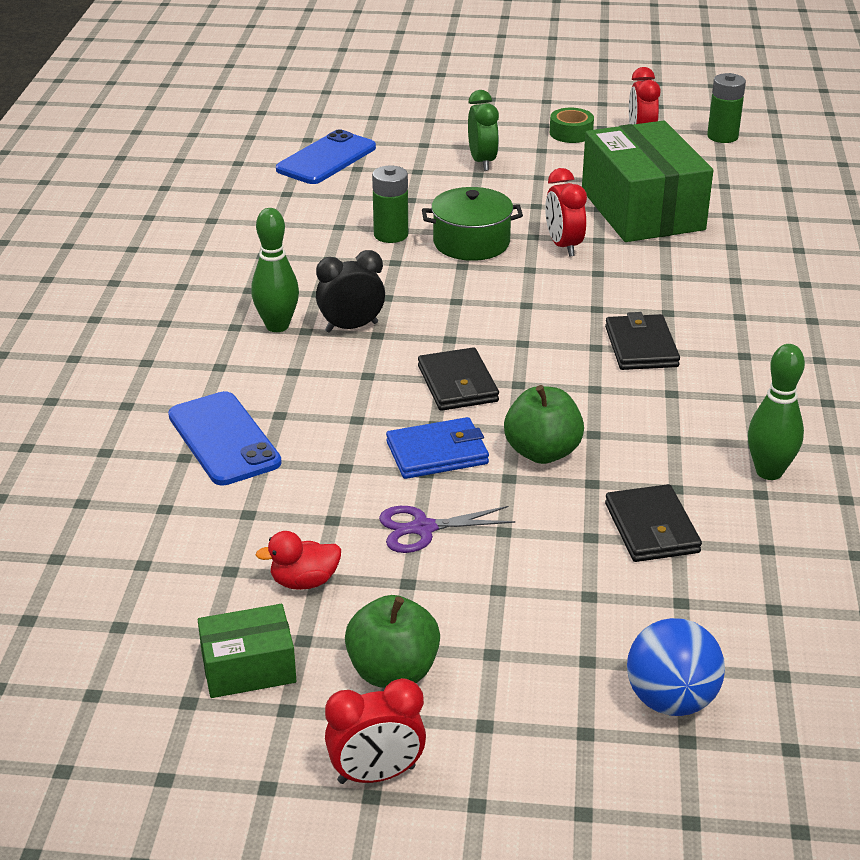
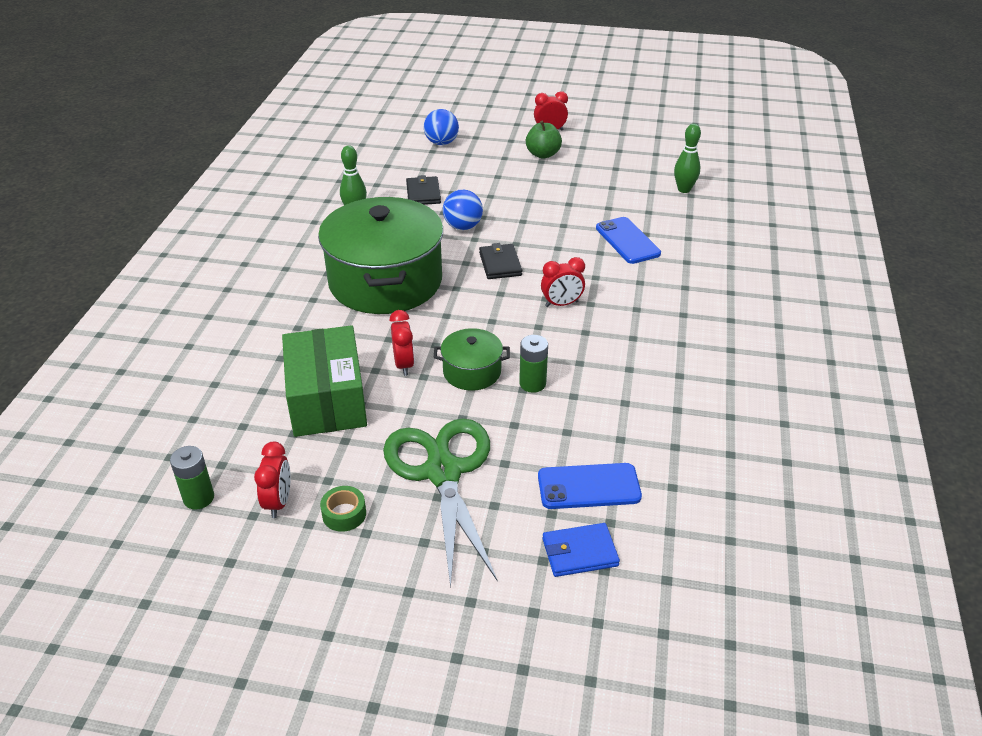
camera: 175 degrees left, 5 degrees up
green box [198,604,296,698] -> none
green bowling pin [251,208,299,332] -> green bowling pin moved to [674,124,701,193]
red duck [256,531,341,590] -> none
blue phone [276,129,376,184] -> blue phone turned 45 degrees clockwise [538,463,642,509]
black clock [316,250,385,333] -> red clock [541,257,585,307]
purple scissors [379,506,515,553] -> none
blue wallet [386,417,489,479] -> blue wallet moved to [543,523,620,577]
green clock [468,90,499,171] -> green scissors [383,419,497,588]
green apple [504,385,584,464] -> blue ball [443,190,483,230]
black wallet [605,312,680,370] -> green pot [318,197,443,314]

